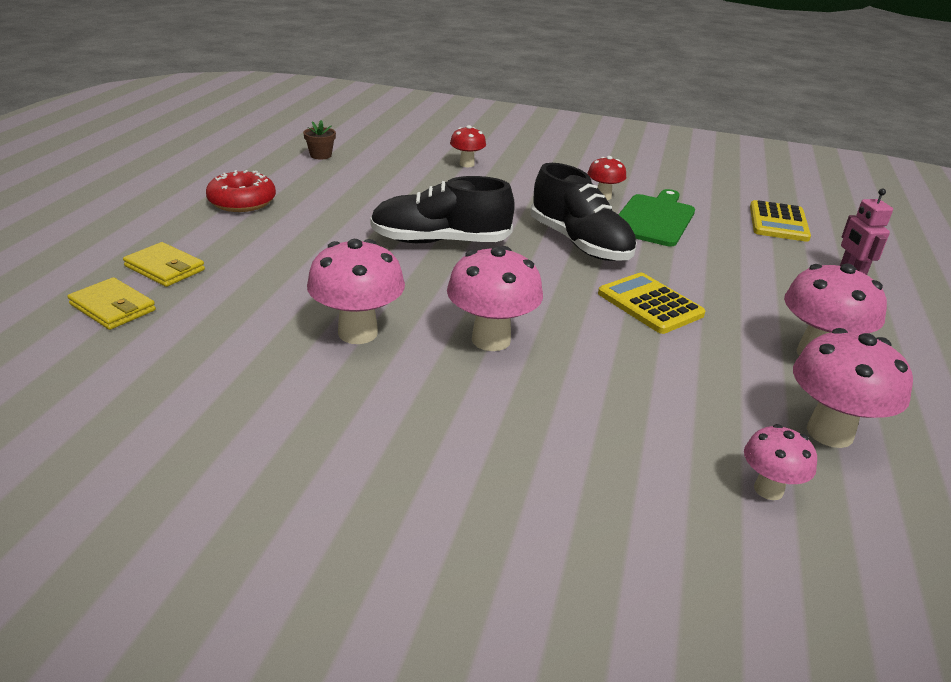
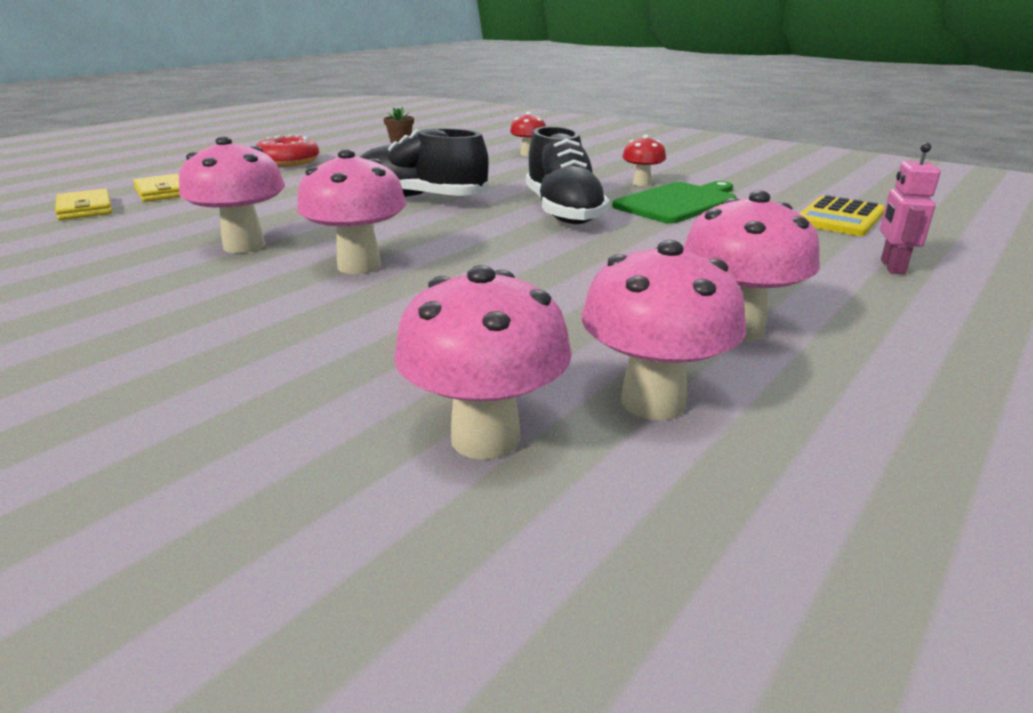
camera: 25 degrees right, 5 degrees down
yellow calculator [598,273,706,334] -> none
pink mushroom [744,424,817,500] -> pink mushroom [394,265,572,460], size x1.71

